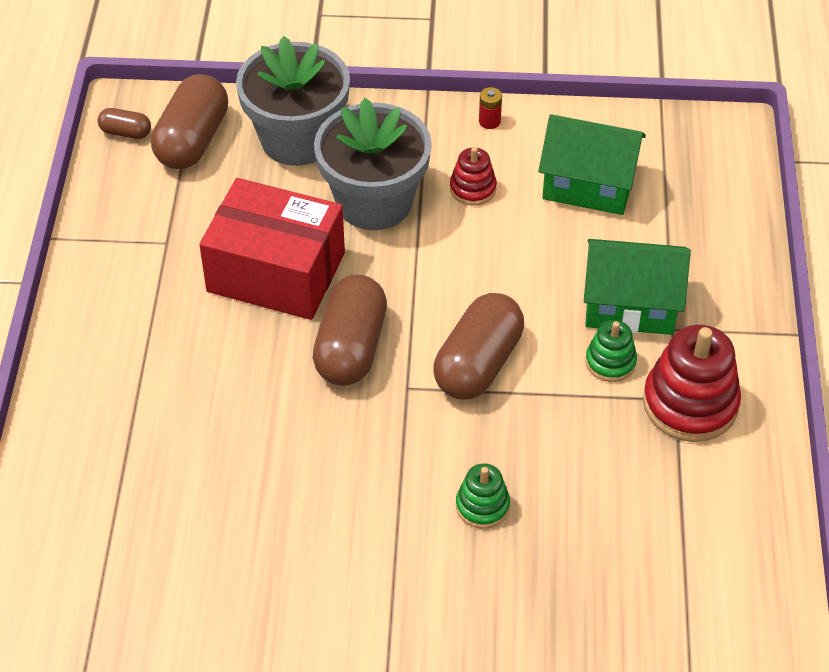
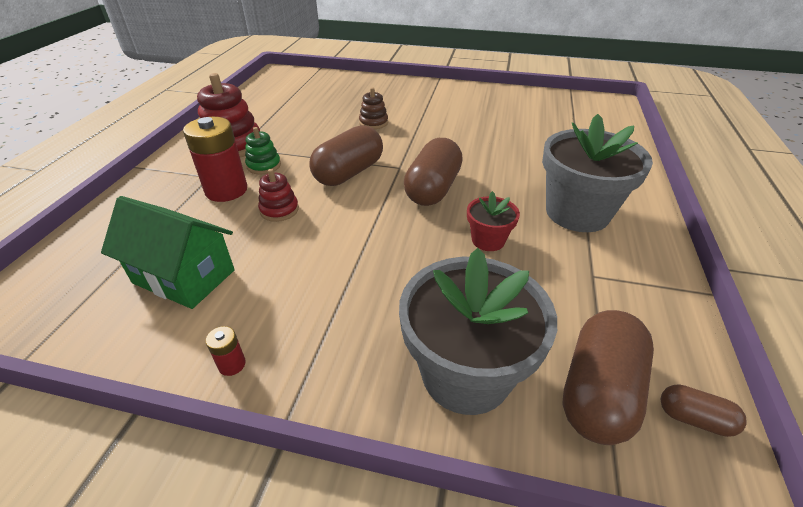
camera: 170 degrees left, 10 degrees down
red box [199,178,345,320] -> red flower pot [467,191,520,251]
grey flower pot [314,98,432,230] -> grey flower pot moved to [542,114,653,232]
red stacking toy [450,147,497,206] -> red stacking toy moved to [258,169,299,222]
green stacking toy [456,464,510,529] -> brown stacking toy [359,87,388,129]
green house [584,239,691,335] -> red battery [183,117,247,202]

